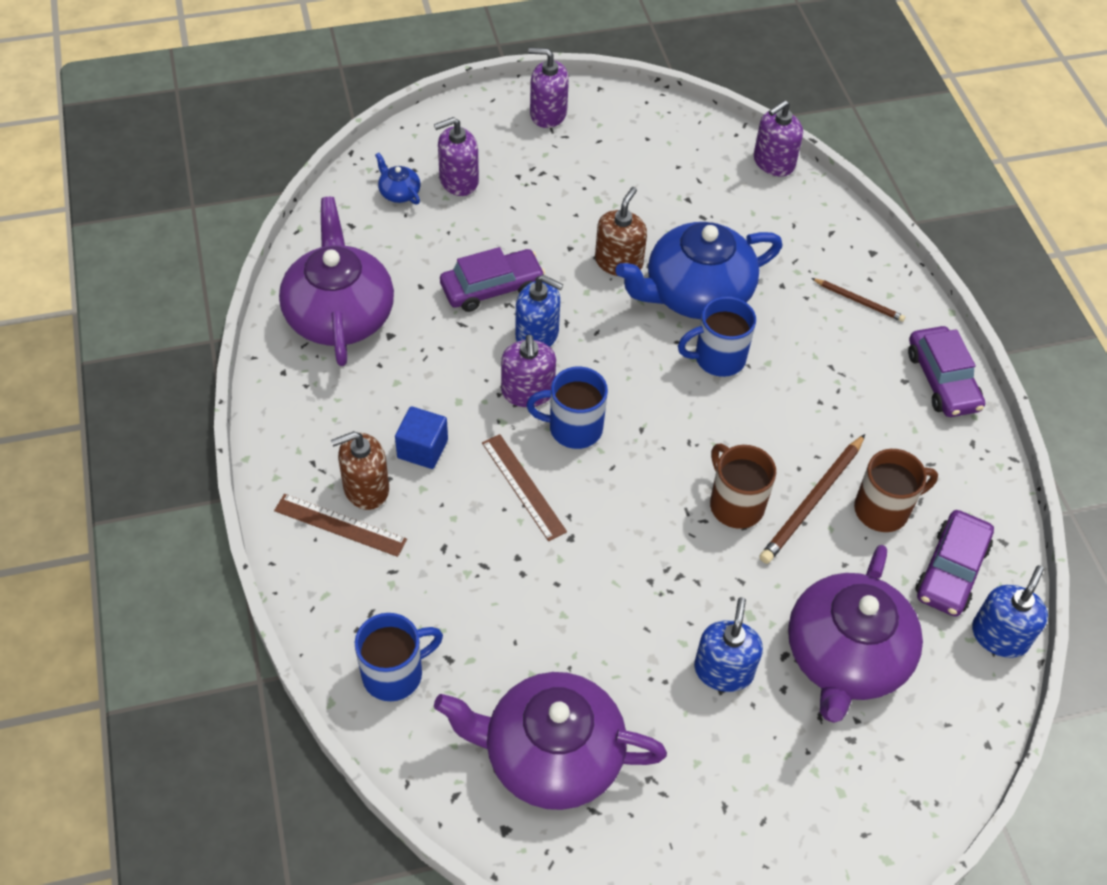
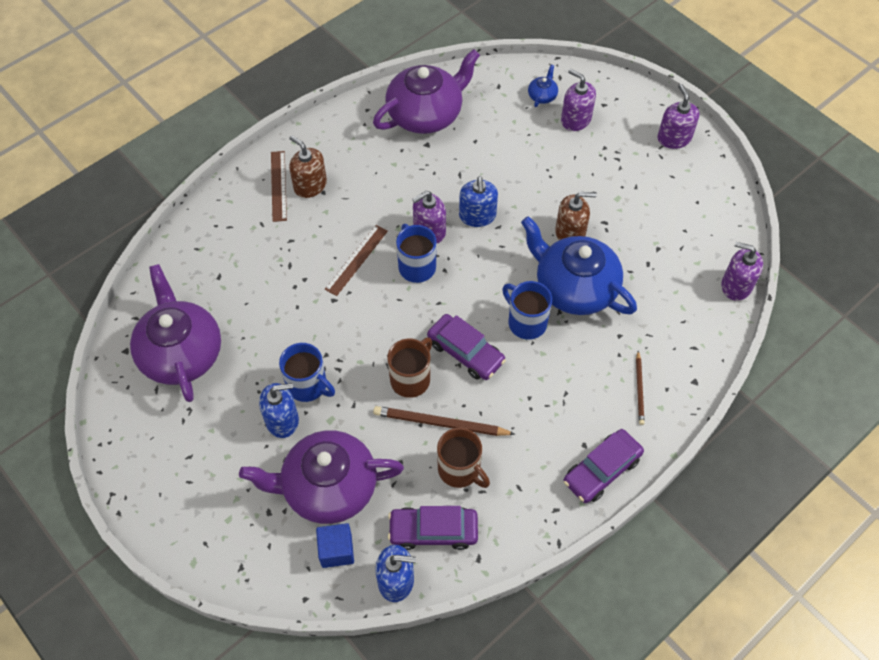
camera: 65 degrees right, 5 degrees up
blue mug [355,613,443,701] -> blue mug moved to [279,343,335,402]
blue cube [395,406,448,469] -> blue cube moved to [316,523,354,568]
purple car [440,247,545,312] -> purple car moved to [427,314,506,380]

